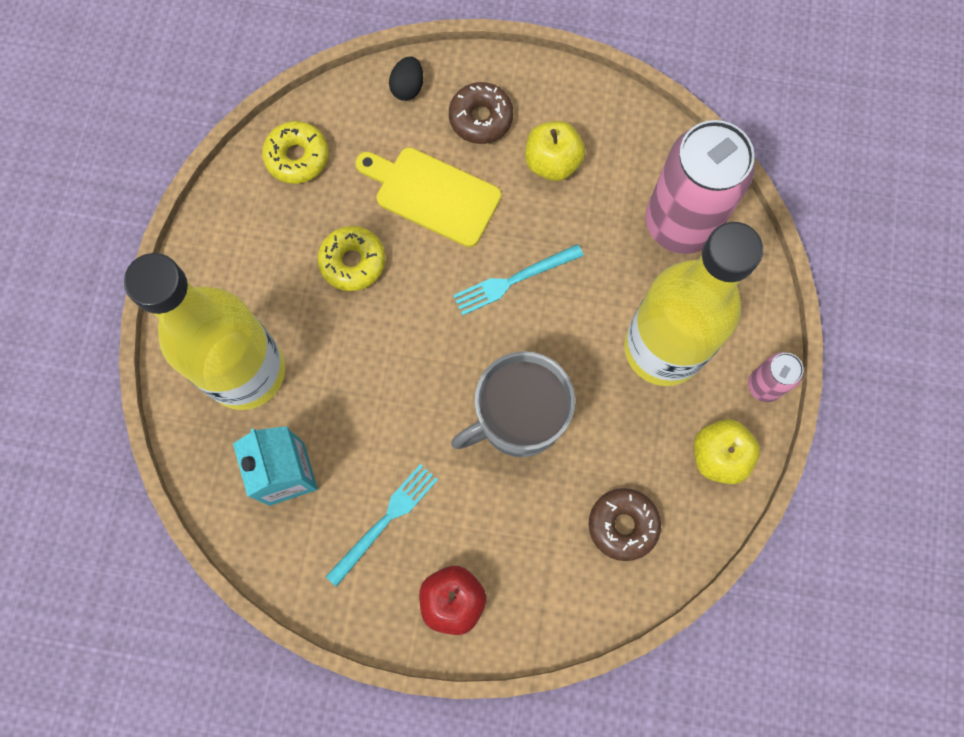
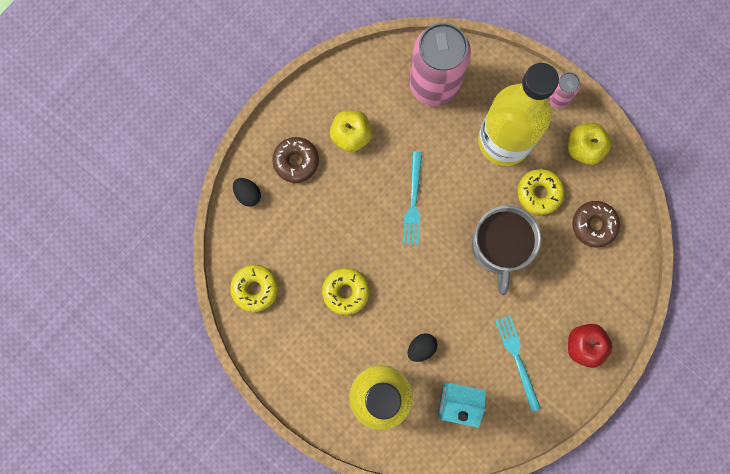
camera: 60 degrees left, 5 degrees up
yellow cutting board [356,147,501,247] -> none
none -> black egg [408,333,437,362]
none -> yellow donut [517,169,565,215]

